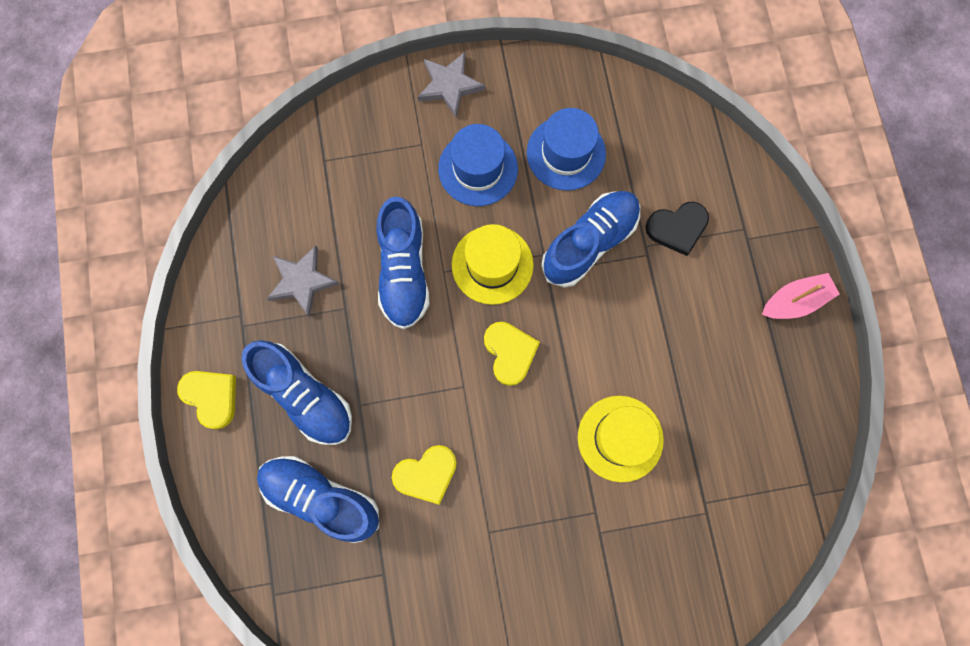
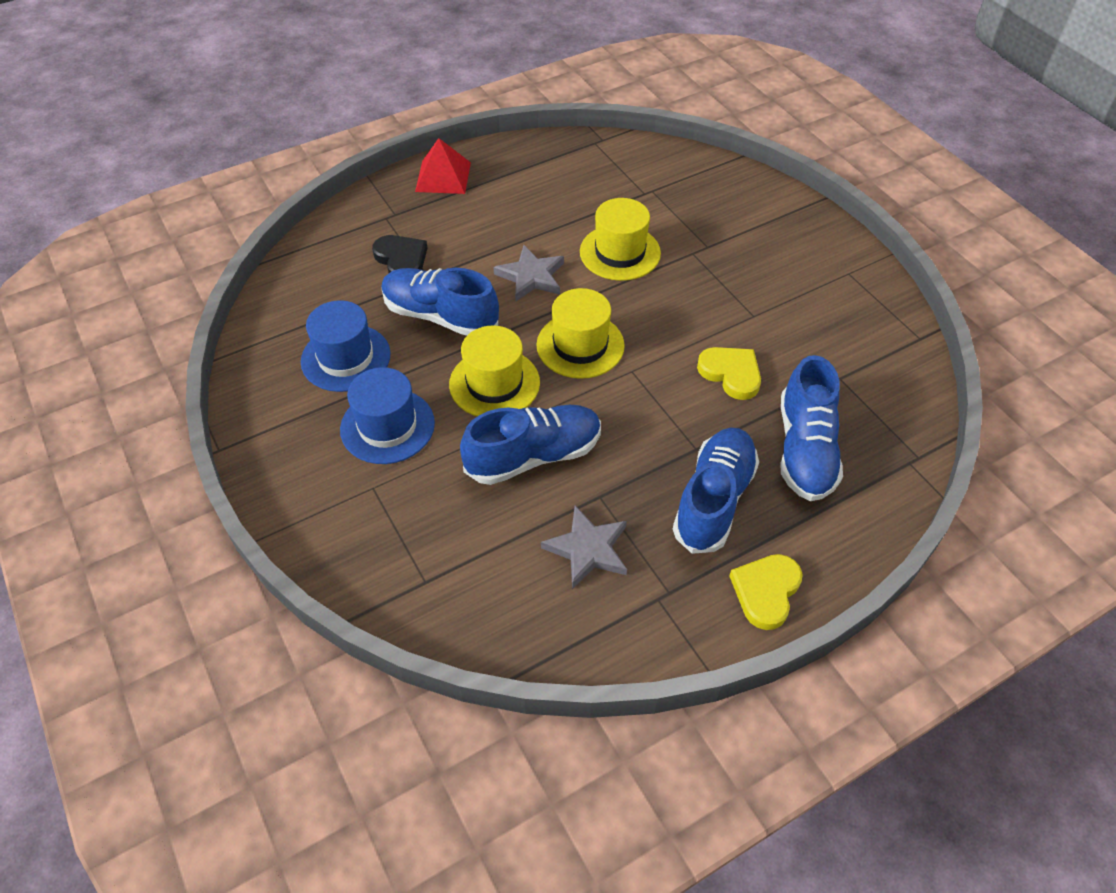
camera: 110 degrees left, 25 degrees down
grey star [418,52,485,117] -> grey star moved to [493,245,564,301]
yellow heart [484,322,540,386] -> yellow hat [536,288,625,379]
pink boat [762,273,840,319] -> red pyramid [415,138,471,194]

